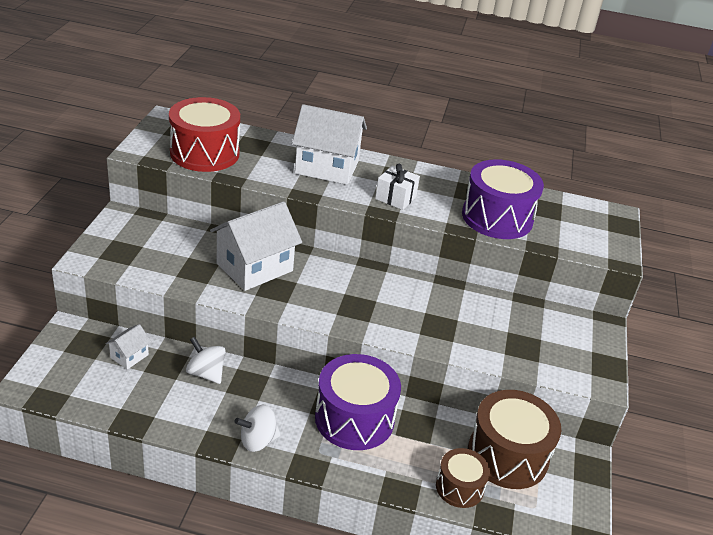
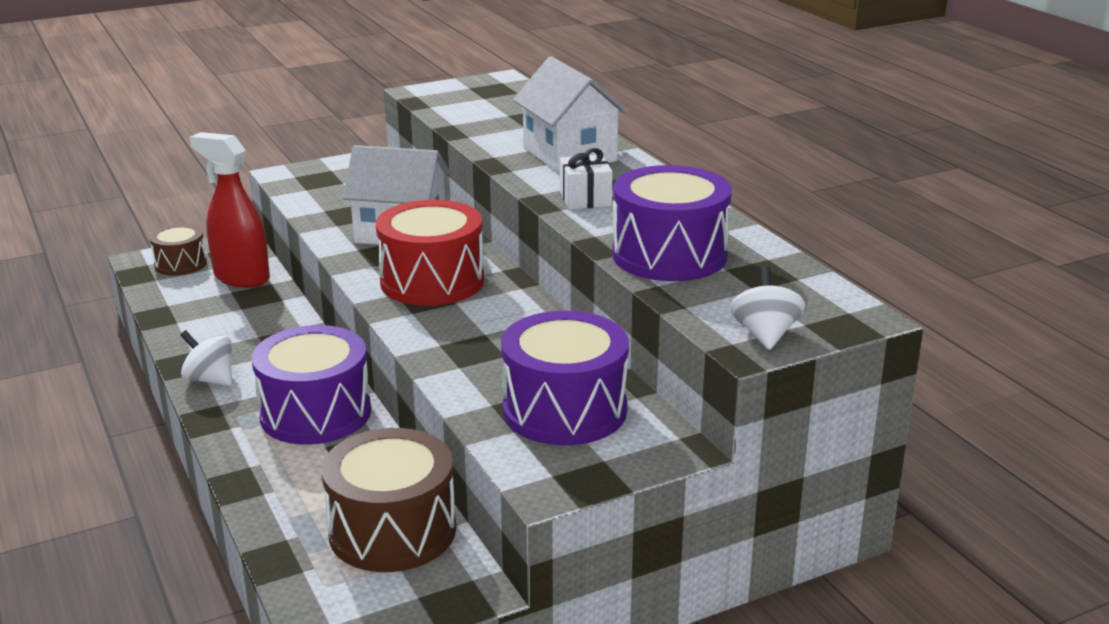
camera: 55 degrees right, 10 degrees down
white house [105,324,151,370] -> red spray bottle [190,132,270,288]
red drum [169,97,240,172] -> red drum moved to [376,200,484,306]
white spinning top [186,337,226,384] -> white spinning top moved to [730,267,805,350]
brown drum [436,448,490,508] -> brown drum moved to [150,224,207,276]
none -> purple drum [501,311,629,445]

